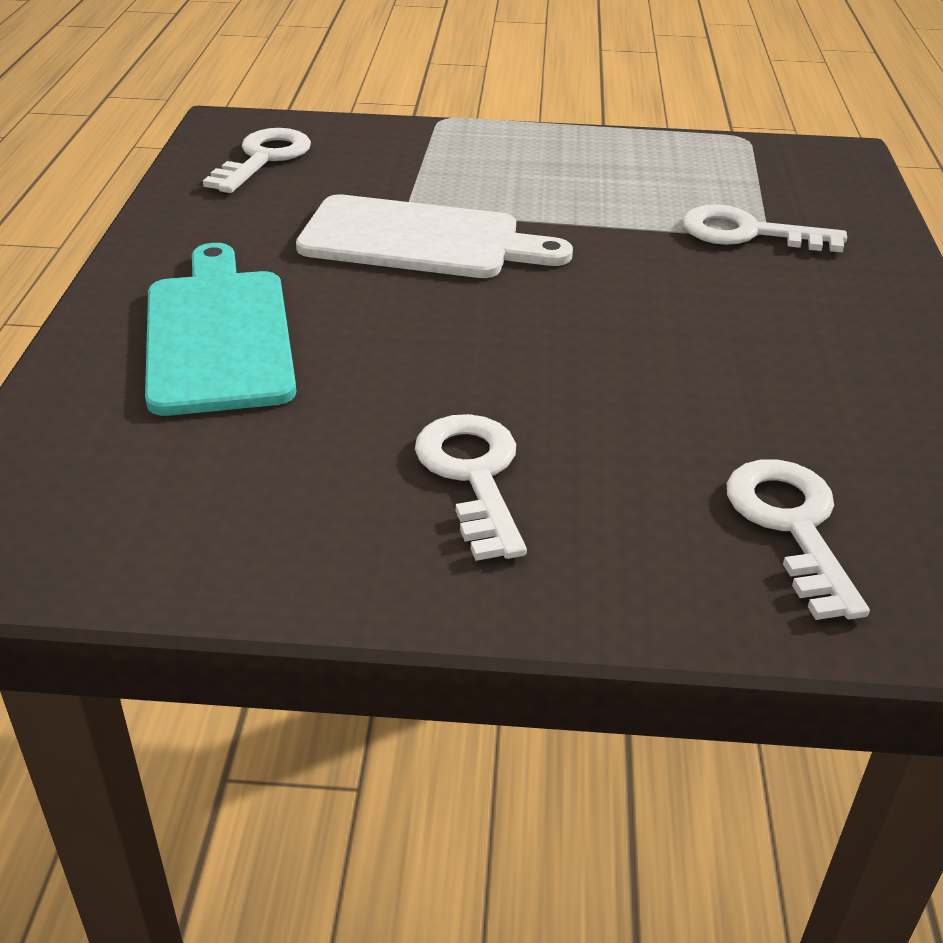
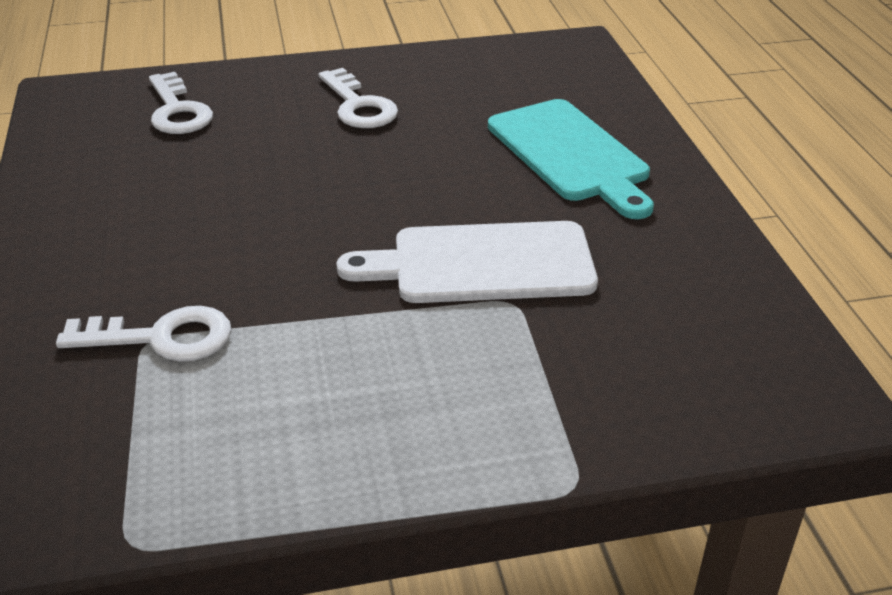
camera: 165 degrees right, 0 degrees up
white key [203,128,311,193] -> none

